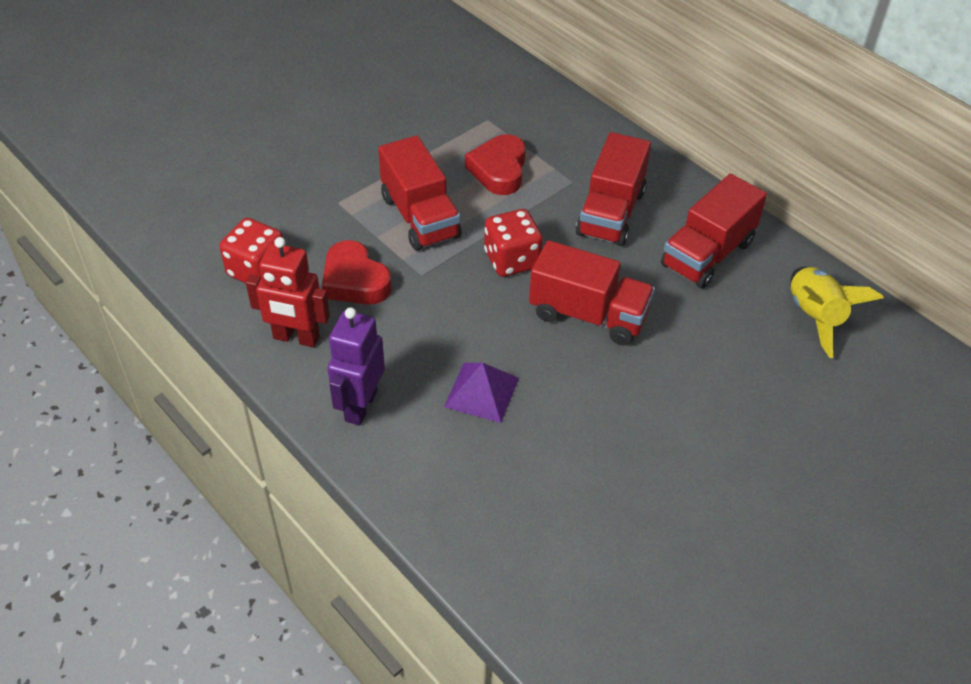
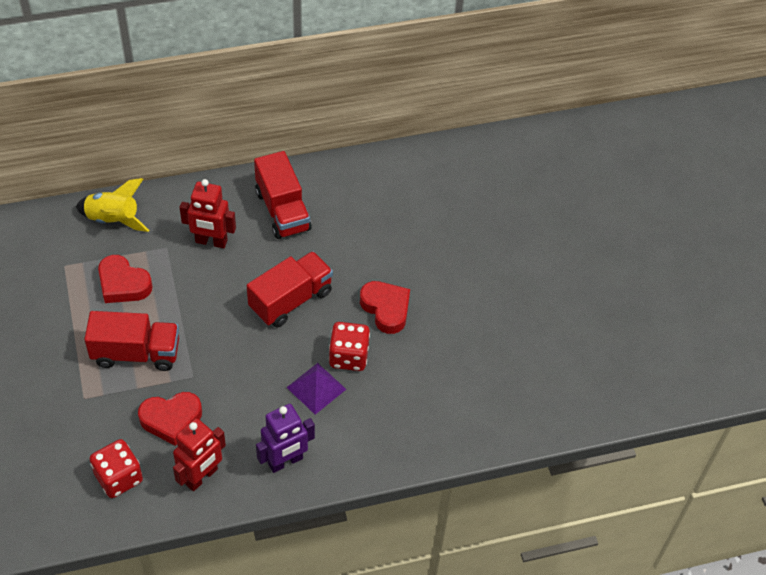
camera: 65 degrees left, 5 degrees up
purple robot [327,307,385,426] -> purple robot turned 75 degrees counterclockwise [256,404,315,473]
red dice [484,209,543,277] -> red dice moved to [329,322,370,371]
red truck [576,132,651,246] -> red robot [180,179,236,248]
yellow rocket [790,267,884,358] -> yellow rocket moved to [76,178,149,232]
none -> red heart [360,281,410,334]

